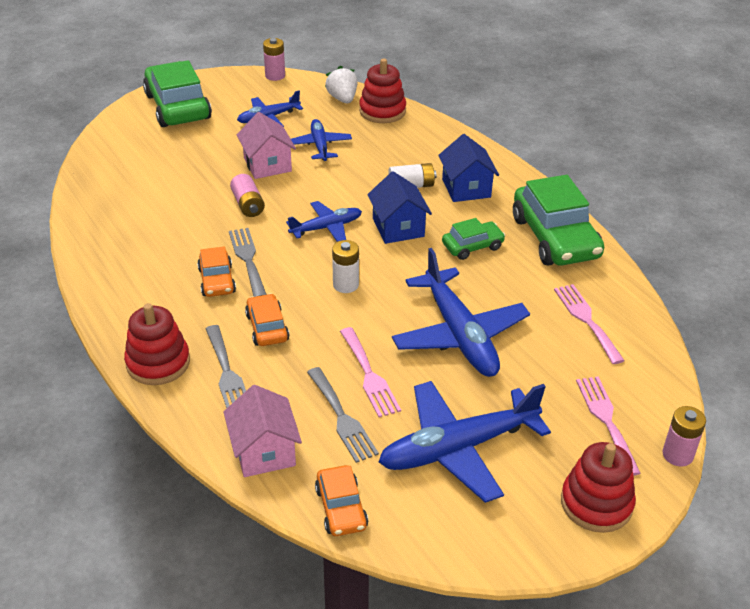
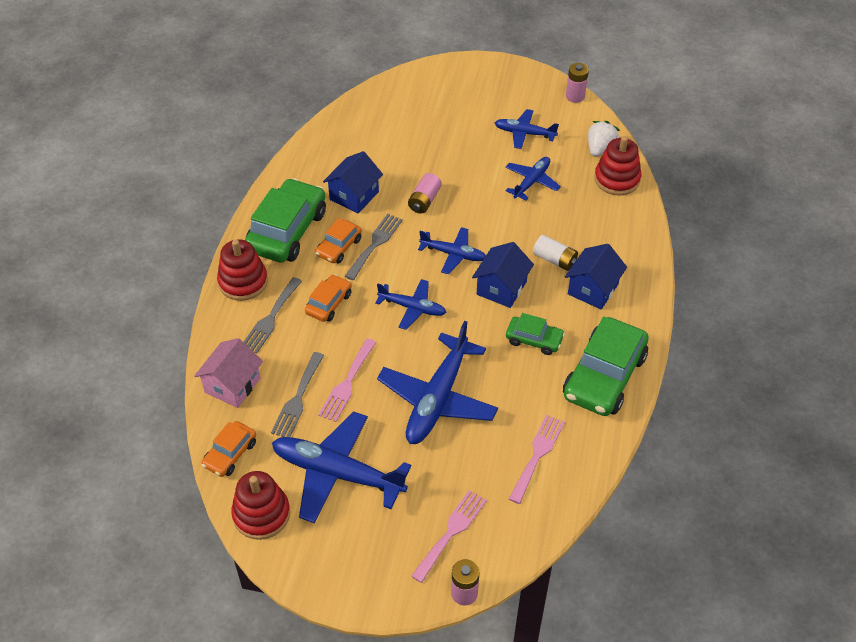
camera: 45 degrees right, 10 degrees up
green car [143,60,212,127] -> green car moved to [245,178,326,263]
pink house [237,112,296,179] -> none
white battery [332,240,359,293] -> blue plane [375,279,447,330]
red stacking toy [561,442,636,533] -> red stacking toy moved to [231,471,290,540]
none -> blue house [323,151,383,214]

